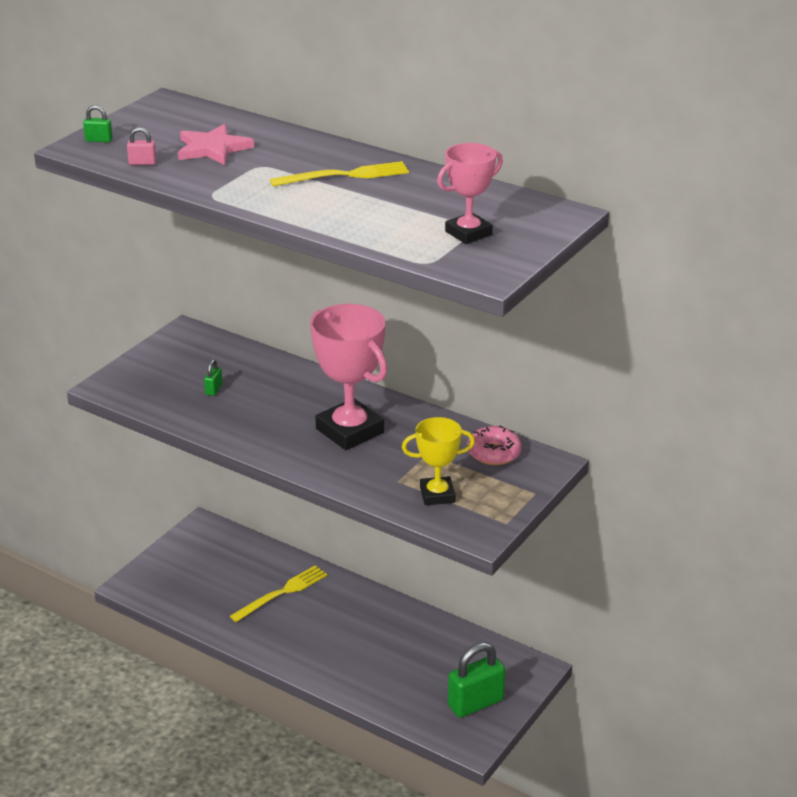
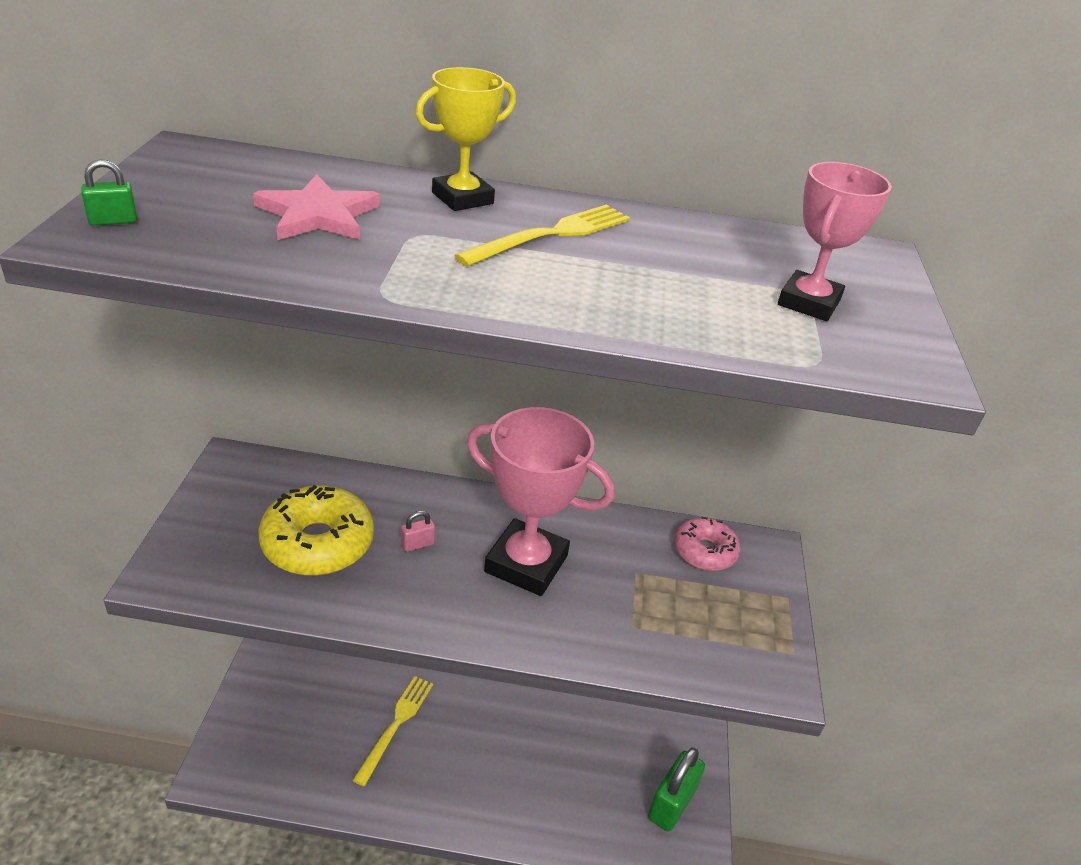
camera: 30 degrees left, 5 degrees up
pink padlock [127,127,156,165] -> pink padlock moved to [401,510,435,552]
green padlock [204,359,222,396] -> yellow donut [258,485,374,576]
yellow trophy [402,417,475,505] -> yellow trophy moved to [416,67,516,211]

